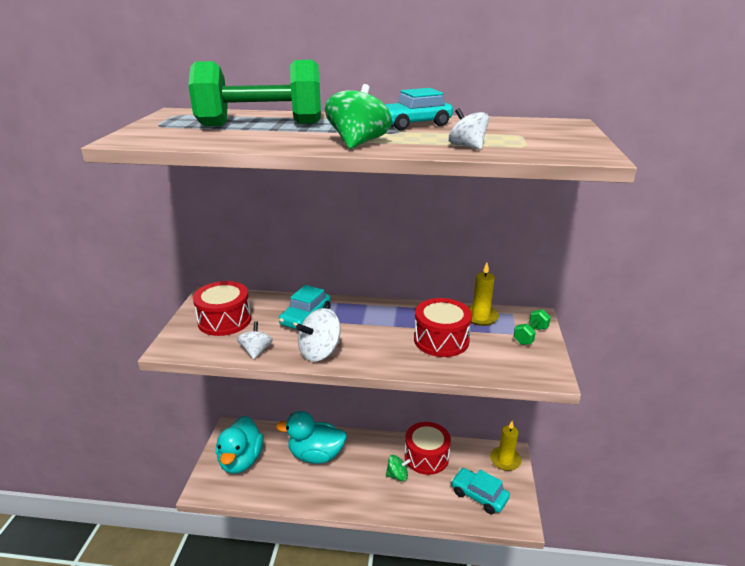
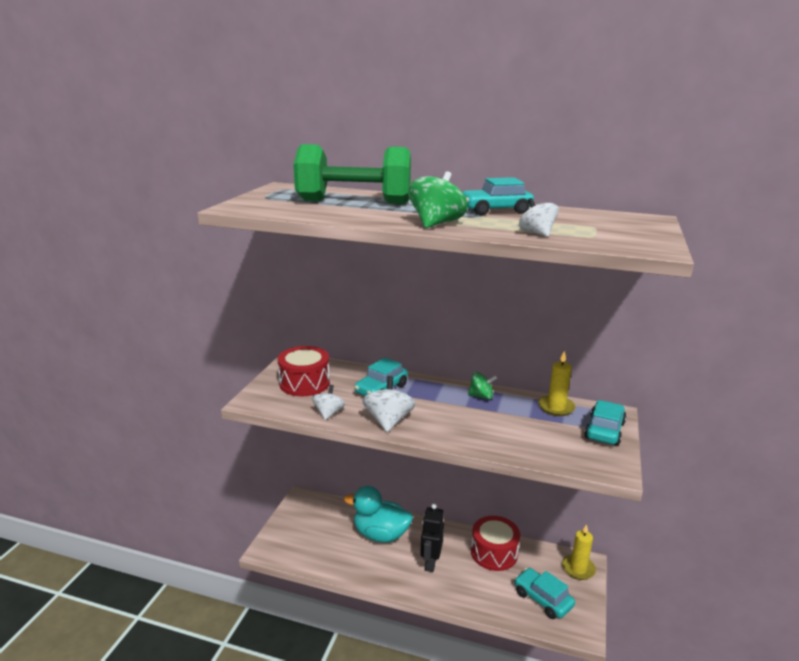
camera: 10 degrees right, 5 degrees down
turquoise duck [216,416,263,474] -> none
white spinning top [296,308,341,362] -> white spinning top turned 120 degrees clockwise [362,376,415,432]
green spinning top [386,455,411,481] -> green spinning top moved to [468,372,497,400]
red drum [414,298,472,357] -> none
green dumbbell [513,309,551,345] -> turquoise car [584,400,626,446]
none -> black robot [420,503,444,572]

